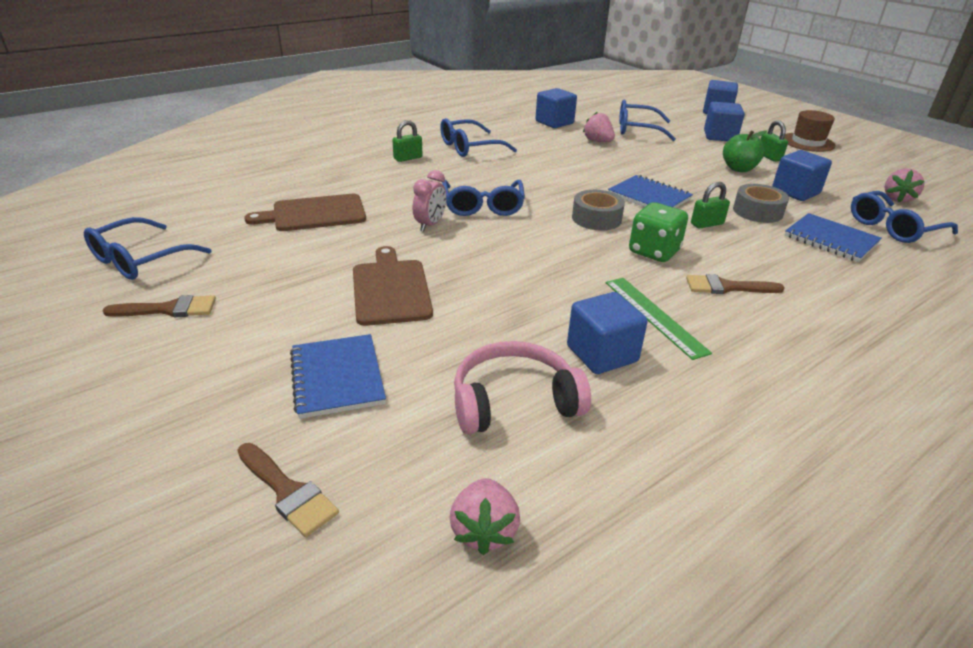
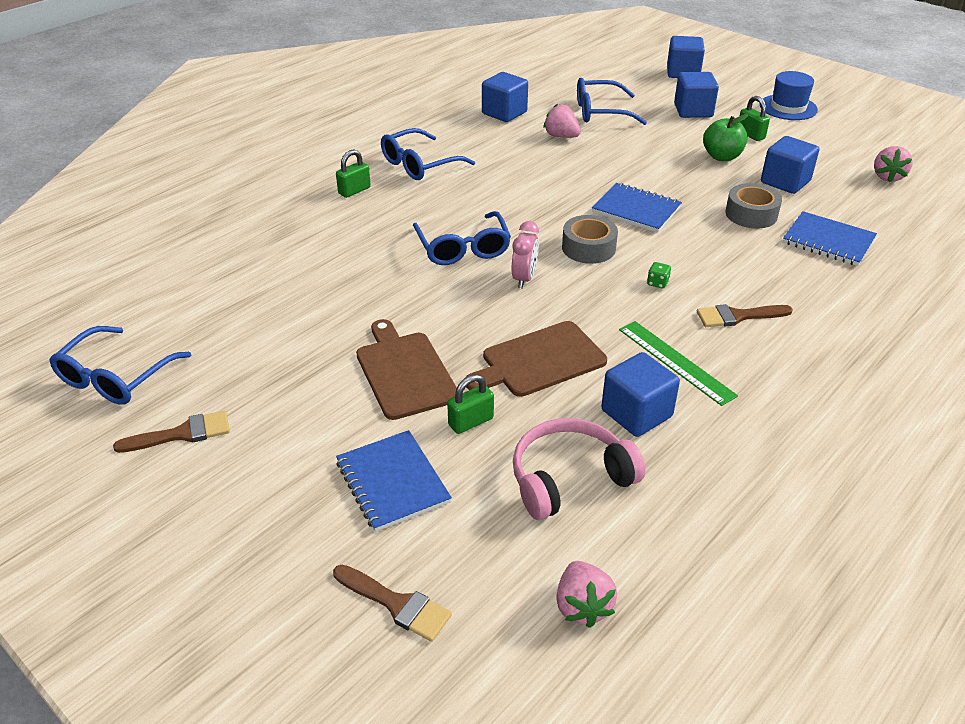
camera: 10 degrees left, 5 degrees up
brown cutting board [244,194,366,231] -> brown cutting board moved to [465,321,607,397]
pink clock [413,170,447,231] -> pink clock moved to [512,221,539,289]
green dice [629,202,688,262] -> green dice [647,262,671,288], size x0.42
green padlock [691,182,730,229] -> green padlock moved to [447,374,494,434]
brown hat [784,110,836,152] -> blue hat [760,71,818,120]
blue glasses [851,191,958,243] -> none

